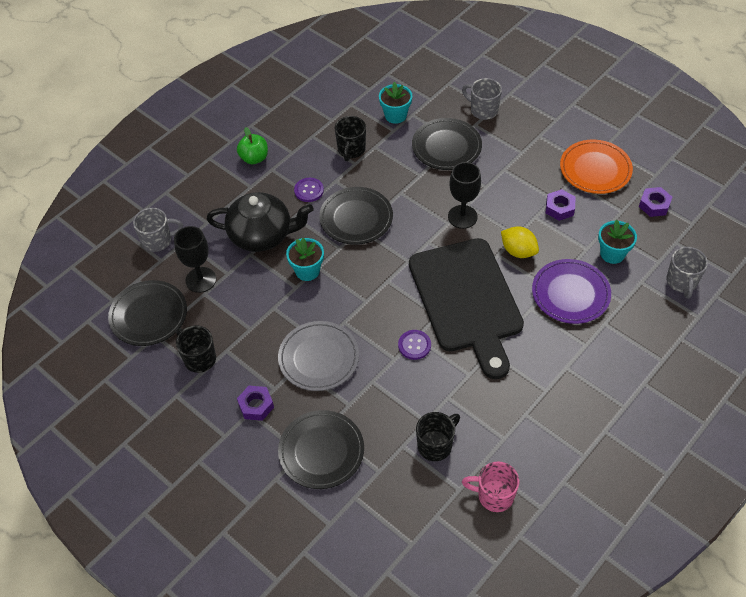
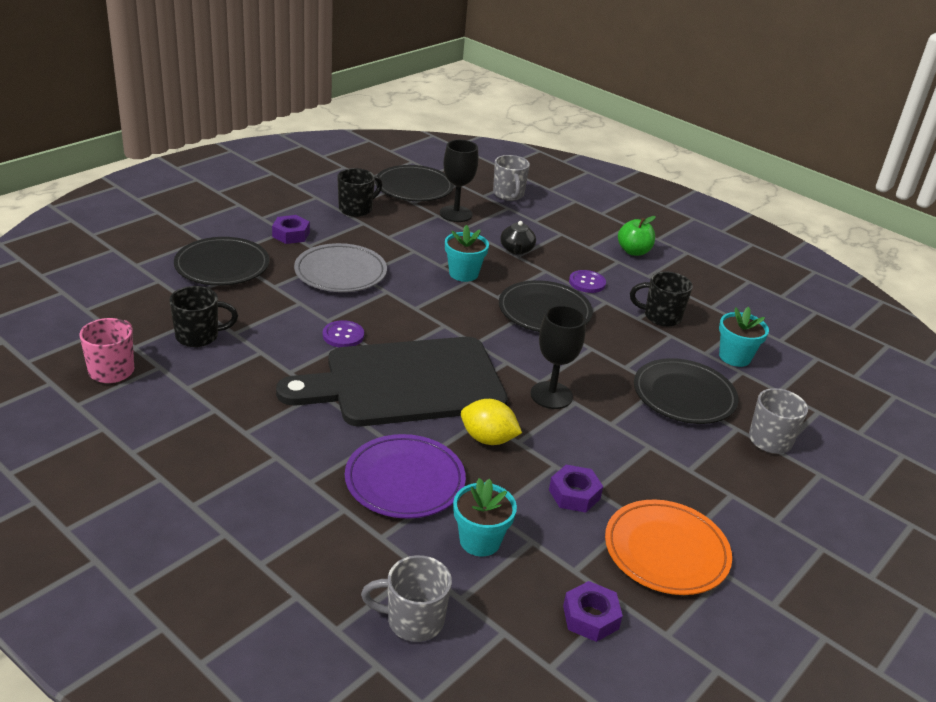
camera: 85 degrees right, 20 degrees down
black teapot [207,192,314,252] -> black teapot [500,221,536,255], size x0.48
black mug [416,412,460,461] -> black mug turned 60 degrees counterclockwise [169,286,238,347]
yellow lemon [501,226,539,258] -> yellow lemon turned 75 degrees clockwise [461,399,522,445]

